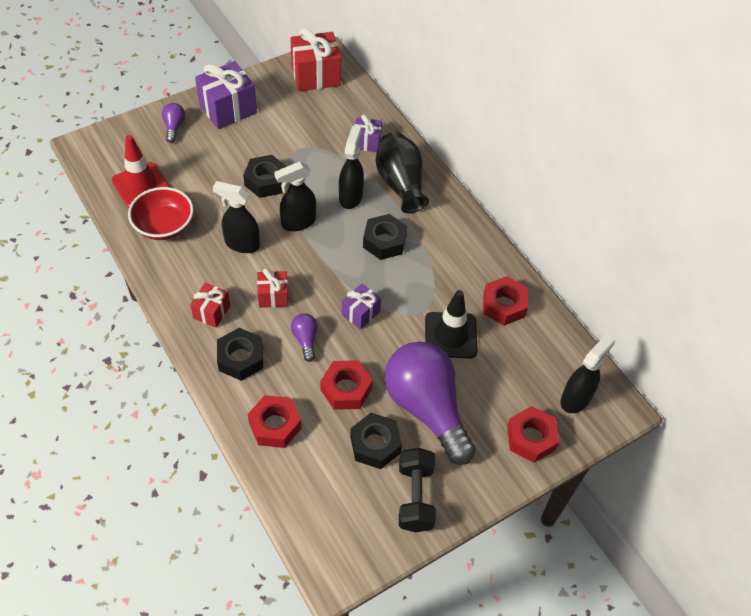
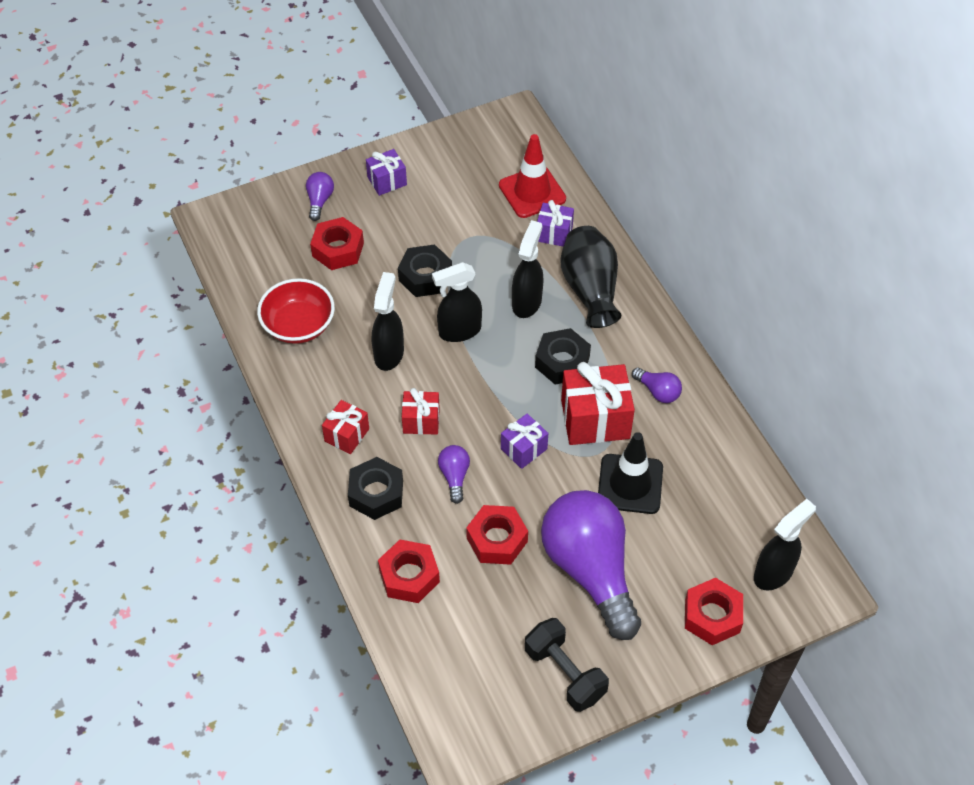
camera: 10 degrees right, 0 degrees up
red traffic cone [112,135,170,208] -> red traffic cone moved to [499,134,566,218]
purple gift [195,61,257,129] -> purple gift [366,149,407,196], size x0.57
black spray bottle [213,181,260,253] -> black spray bottle turned 75 degrees clockwise [372,272,404,371]
red gift [290,28,341,91] -> red gift moved to [561,362,635,445]
black nut [350,413,402,469] -> none
black dumbbell [399,448,436,532] -> black dumbbell turned 45 degrees counterclockwise [525,618,609,712]
red nut [483,276,528,326] -> red nut moved to [310,217,364,270]
none -> purple light bulb [632,367,682,403]

